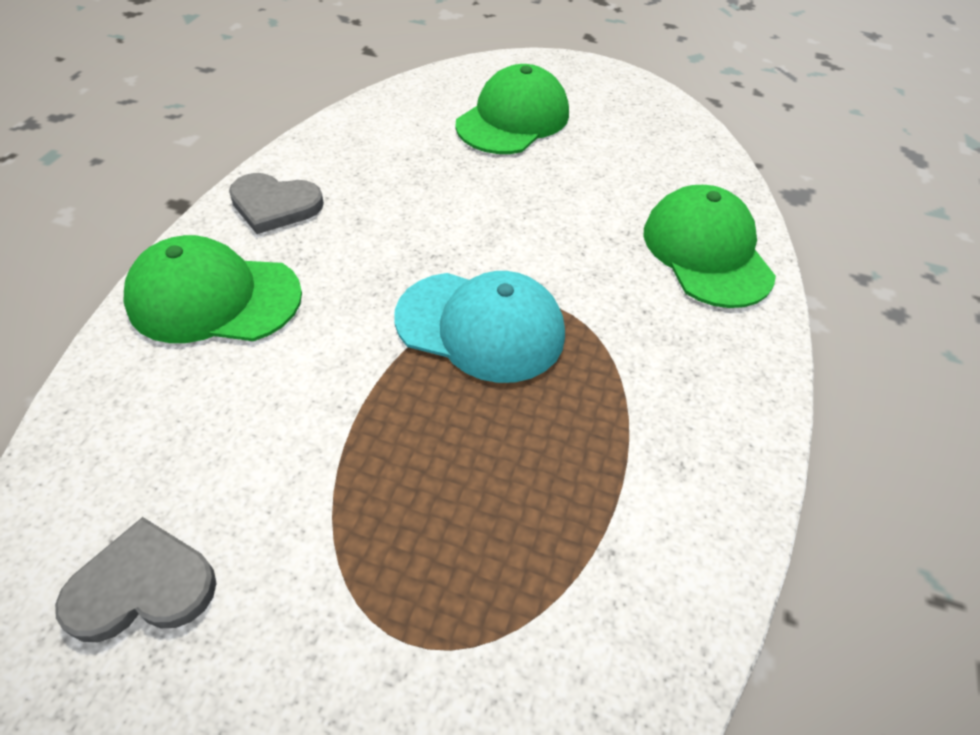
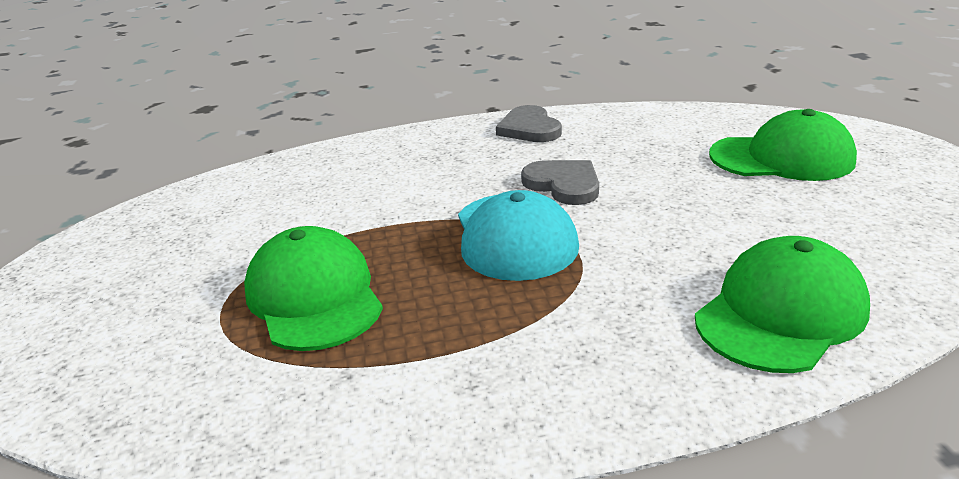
camera: 65 degrees right, 20 degrees down
grey heart [55,517,217,642] -> grey heart moved to [521,160,599,205]
green cap [124,235,302,343] -> green cap moved to [244,226,383,351]

